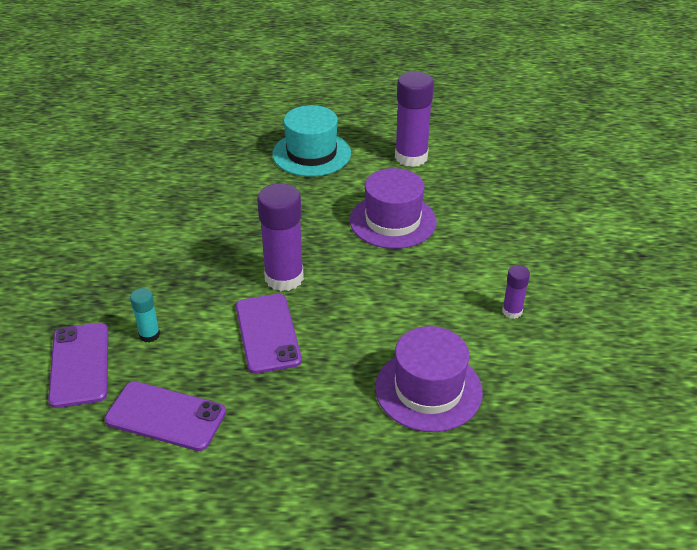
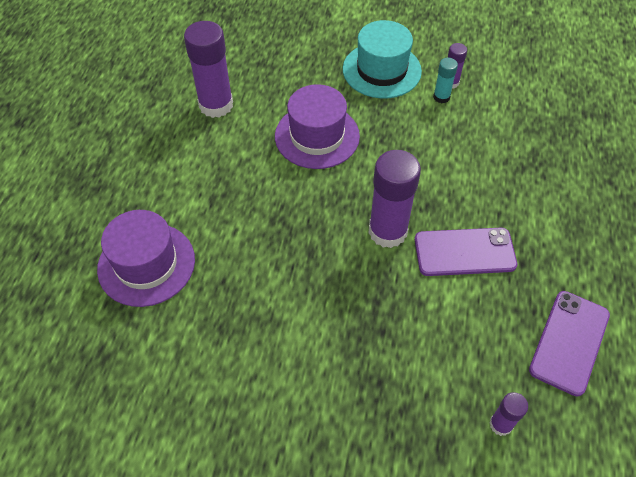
camera: 80 degrees left, 15 degrees up
purple phone [48,323,108,408] -> purple glue stick [489,392,528,436]
turquoise glue stick [130,288,160,342] -> turquoise glue stick moved to [433,58,458,103]
turquoise hat [272,105,351,176] -> turquoise hat moved to [343,20,422,98]
purple hat [375,326,483,432] -> purple hat moved to [97,210,195,307]

